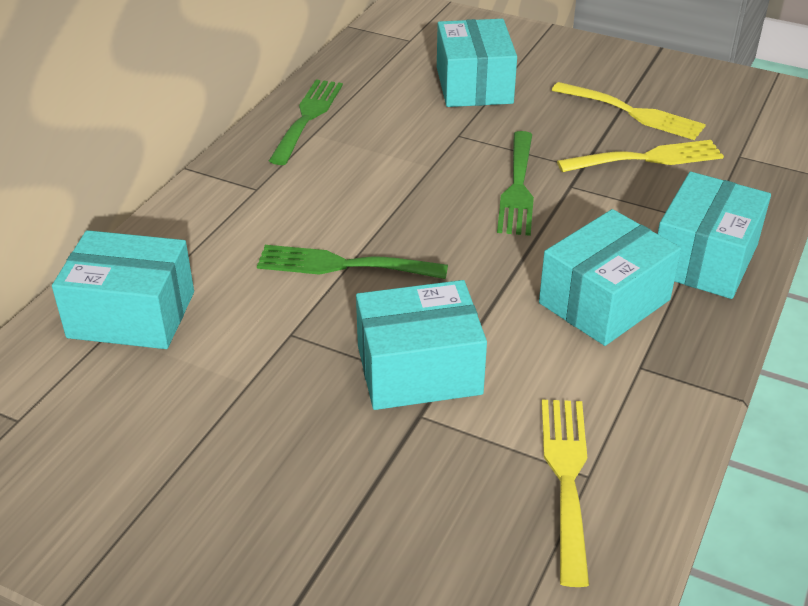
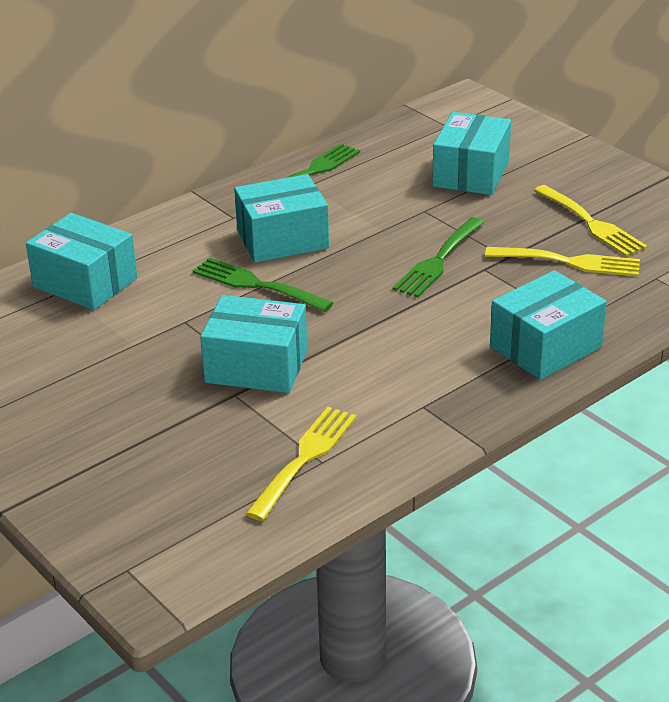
camera: 25 degrees right, 5 degrees down
turquoise box [539,209,681,346] -> turquoise box moved to [234,174,329,263]

